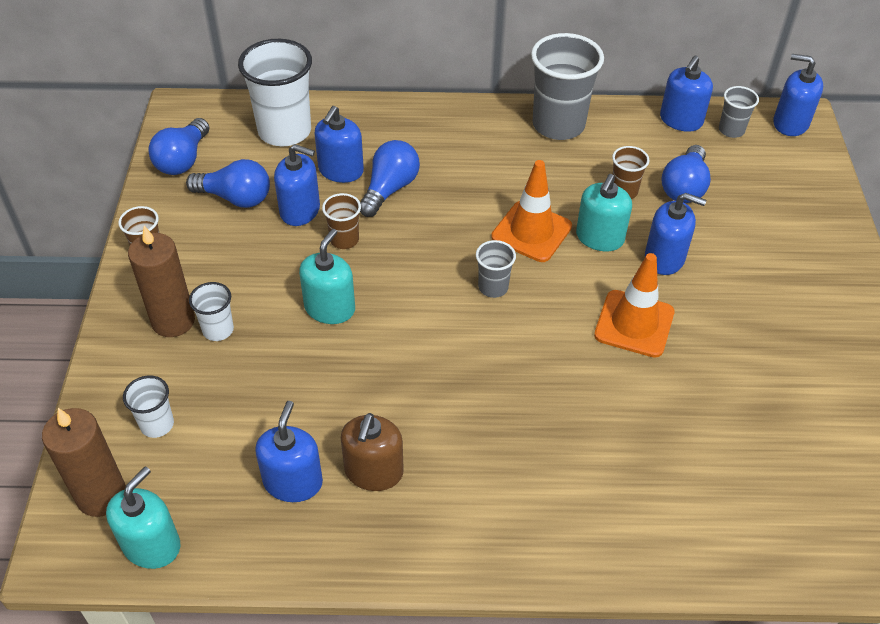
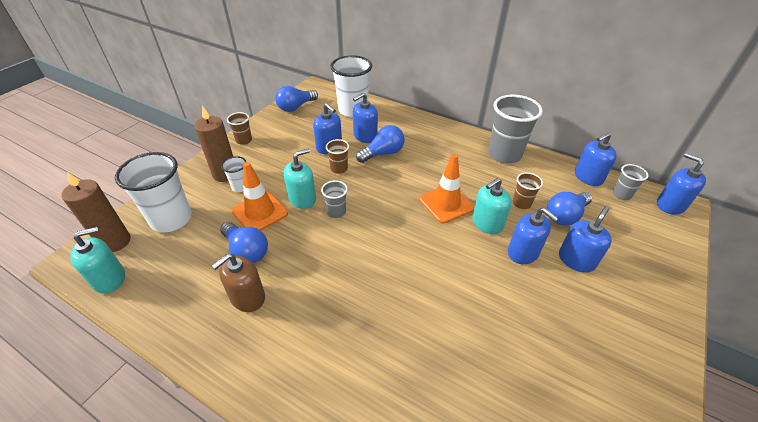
camera: 30 degrees right, 5 degrees down
white cup [123,376,174,438] -> white cup [115,152,192,233], size x2.03
blue light bulb [186,159,270,208] -> blue light bulb moved to [220,222,268,263]
blue soap dispenser [255,401,323,502] -> blue soap dispenser moved to [559,206,612,273]
grey cup [476,240,516,298] -> grey cup moved to [321,180,348,218]
orange traffic cone [594,253,674,358] -> orange traffic cone moved to [232,162,288,231]

